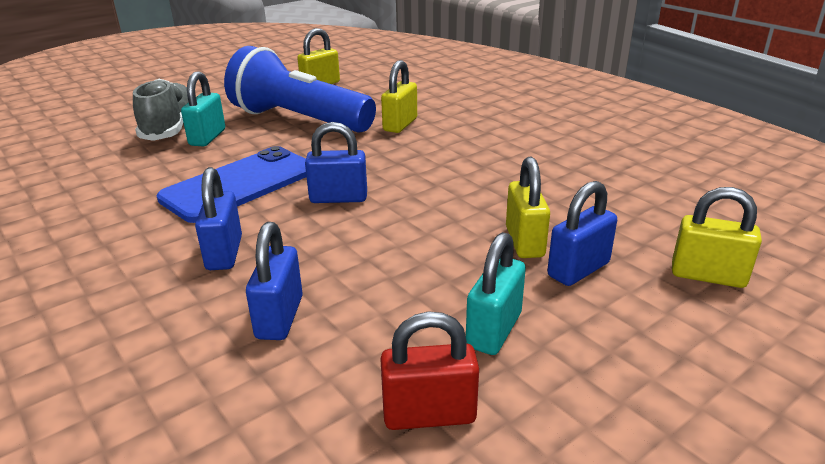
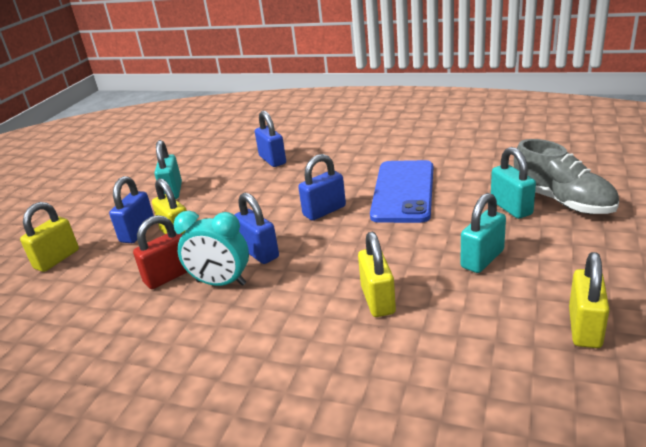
camera: 150 degrees right, 0 degrees up
blue padlock [195,167,242,270] -> blue padlock moved to [235,193,279,264]
blue flashlight [224,46,376,133] -> turquoise padlock [460,193,506,273]
red padlock [380,311,479,430] -> red padlock moved to [133,215,187,289]
yellow padlock [672,187,762,288] -> yellow padlock turned 45 degrees counterclockwise [20,202,79,272]
none -> turquoise clock [174,211,249,286]

